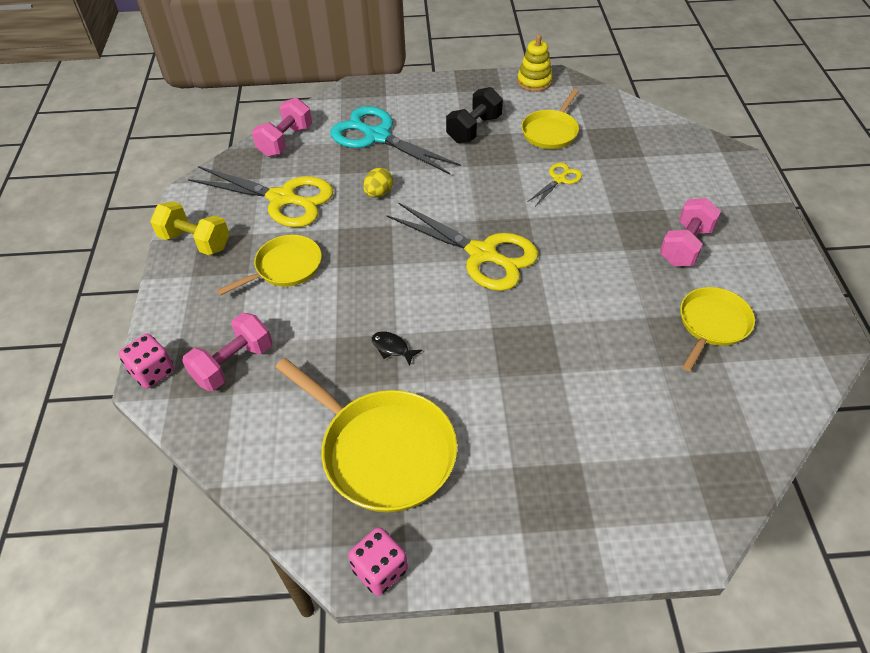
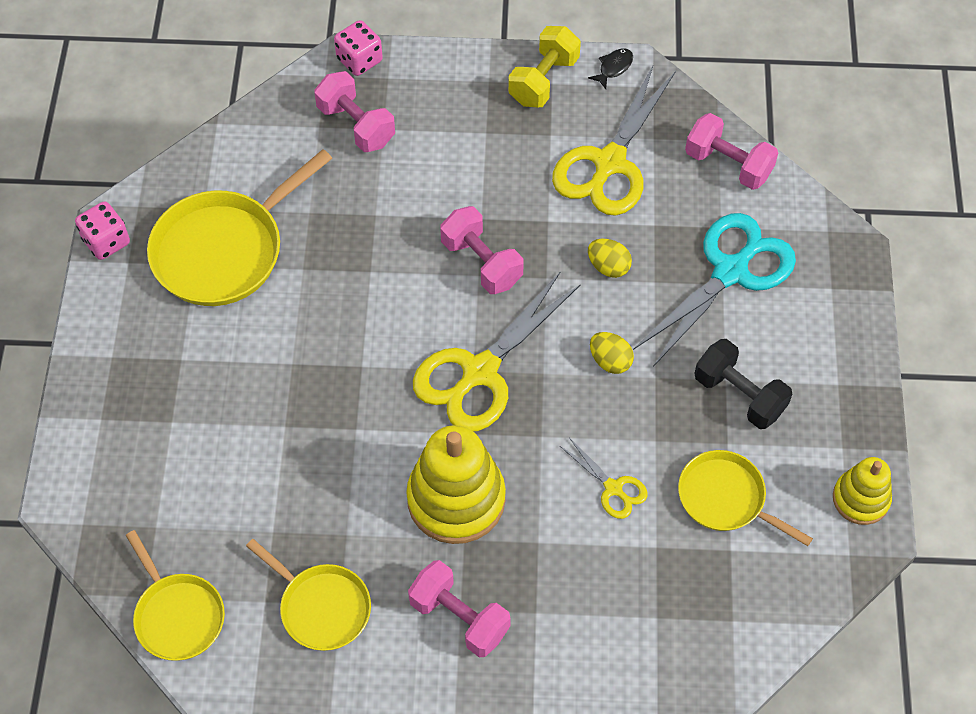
camera: 95 degrees right, 10 degrees up
yellow pan [217,235,322,296] -> yellow pan moved to [126,530,225,661]
black fish [372,331,422,366] -> black fish moved to [588,48,633,89]
none -> yellow stacking toy [406,425,506,544]
none -> pink dumbbell [440,206,524,294]
none -> yellow egg [590,332,634,374]

